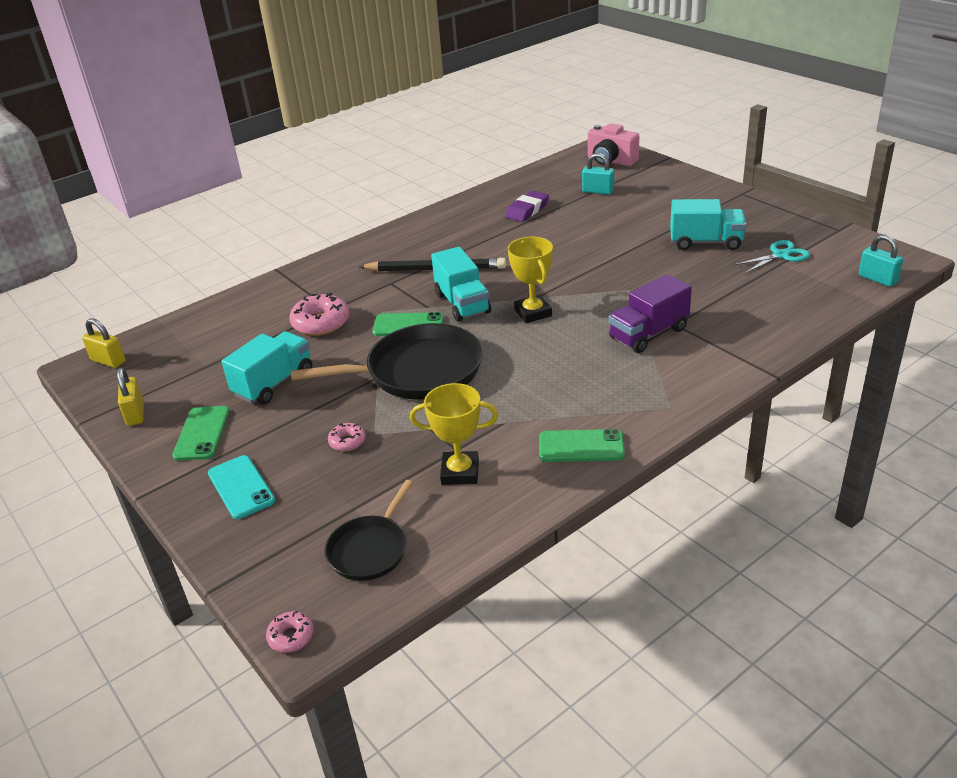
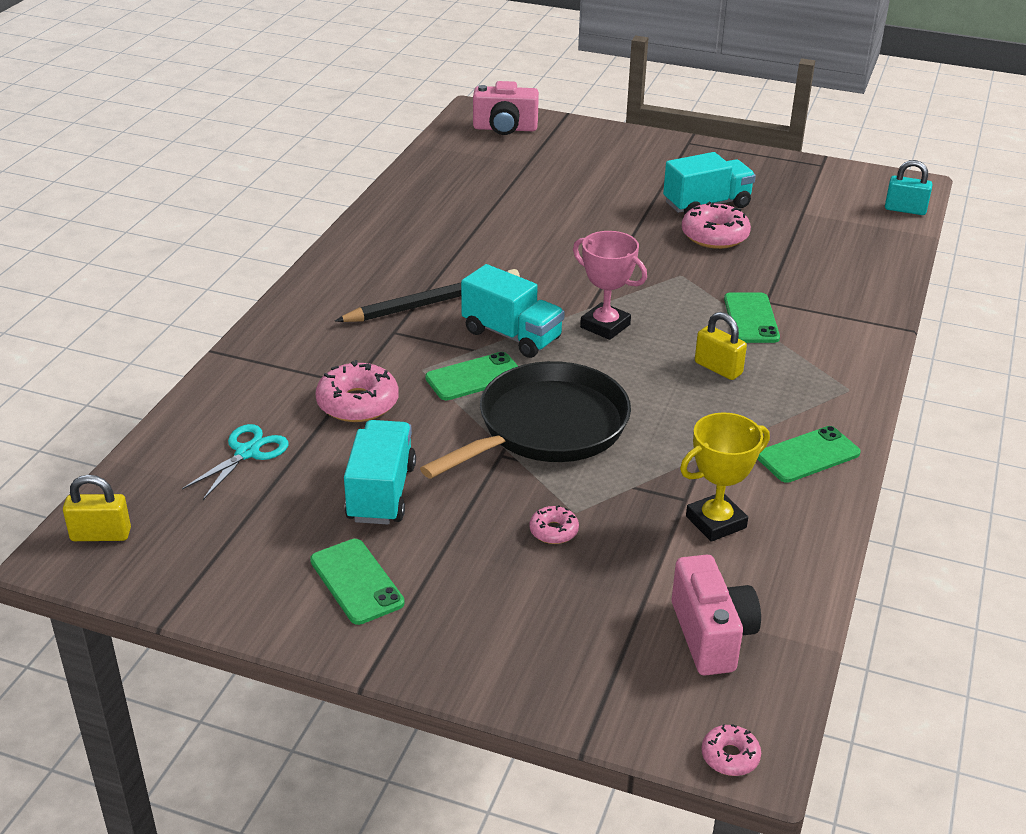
camera: 35 degrees left, 0 degrees up
yellow padlock [117,367,144,426] -> yellow padlock moved to [695,312,747,380]
turquoise phone [208,455,275,519] -> none
black pan [325,480,413,581] -> pink camera [672,555,761,676]
purple eraser [505,190,549,222] -> none
yellow trophy [508,237,553,323] -> pink trophy [573,231,647,340]
turquoise padlock [582,153,614,195] -> none
purple truck [608,274,692,353] -> green phone [724,292,780,343]
turquoise scissors [734,240,810,273] -> turquoise scissors moved to [182,424,288,500]
none -> pink donut [682,202,751,249]

